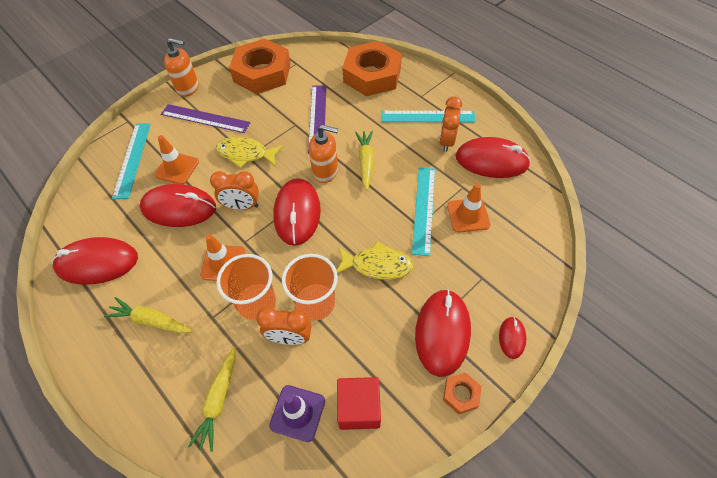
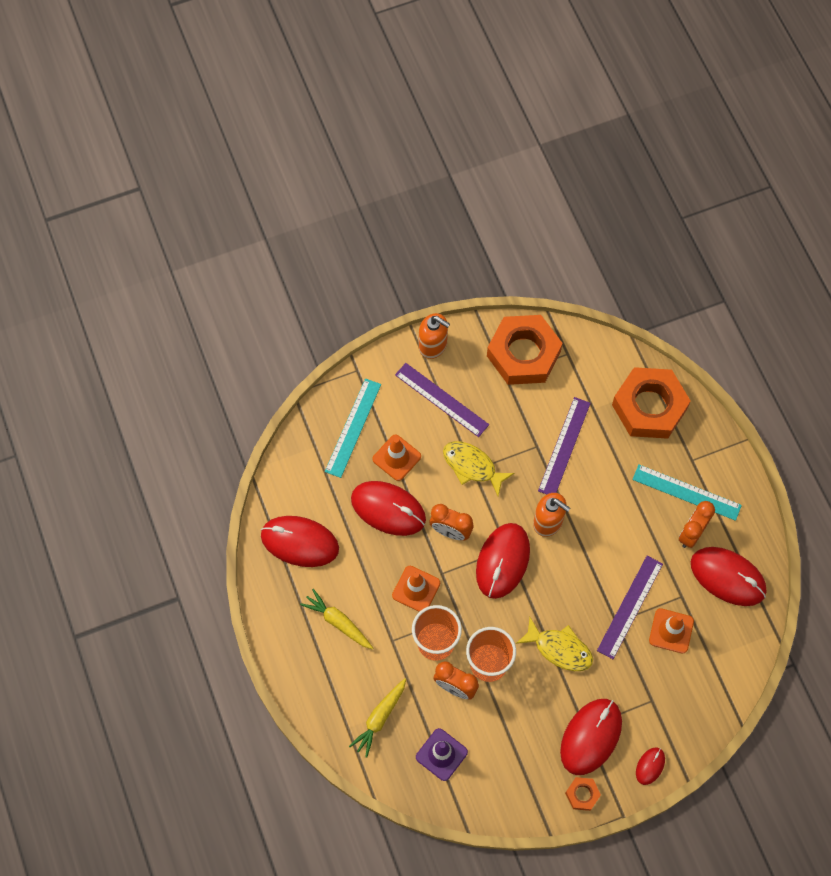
camera: 20 degrees right, 10 degrees up
red cube [337,377,381,430] -> none
yellow carrot [355,131,374,190] -> none
turquoise ruler [412,167,435,256] -> purple ruler [597,556,663,659]

